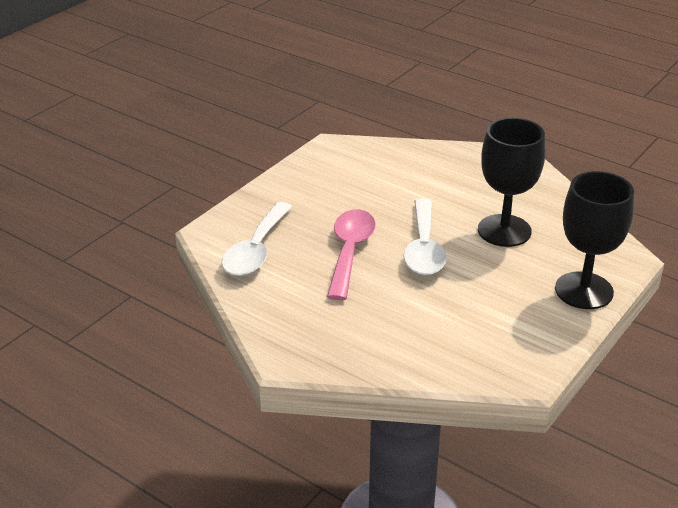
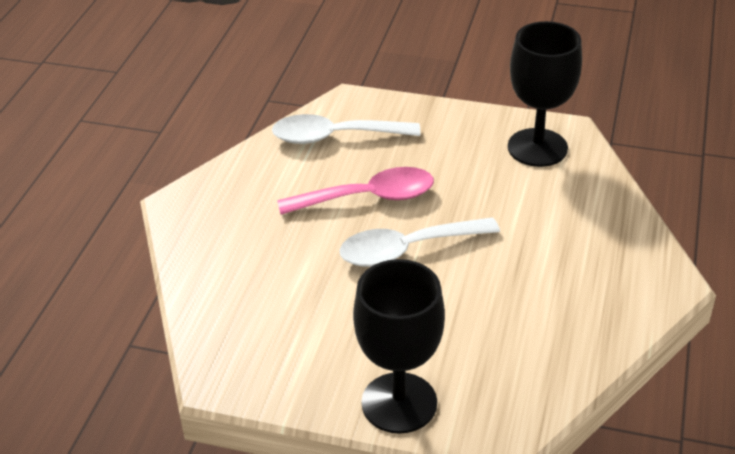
camera: 70 degrees right, 5 degrees up
black goblet [478,118,545,247] -> black goblet moved to [508,21,582,167]

